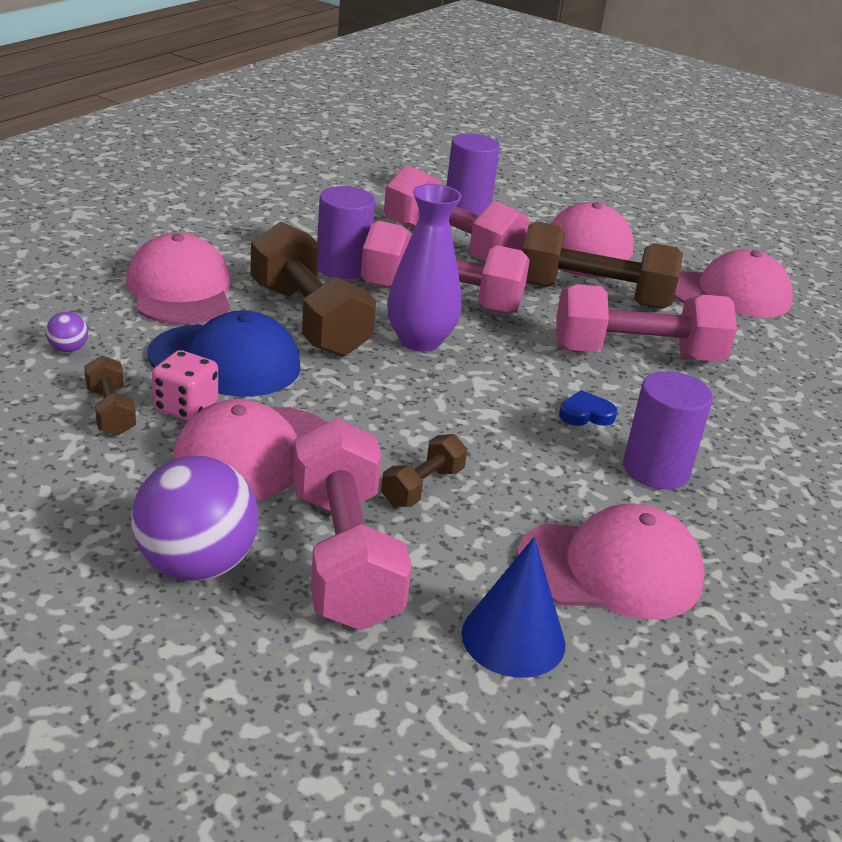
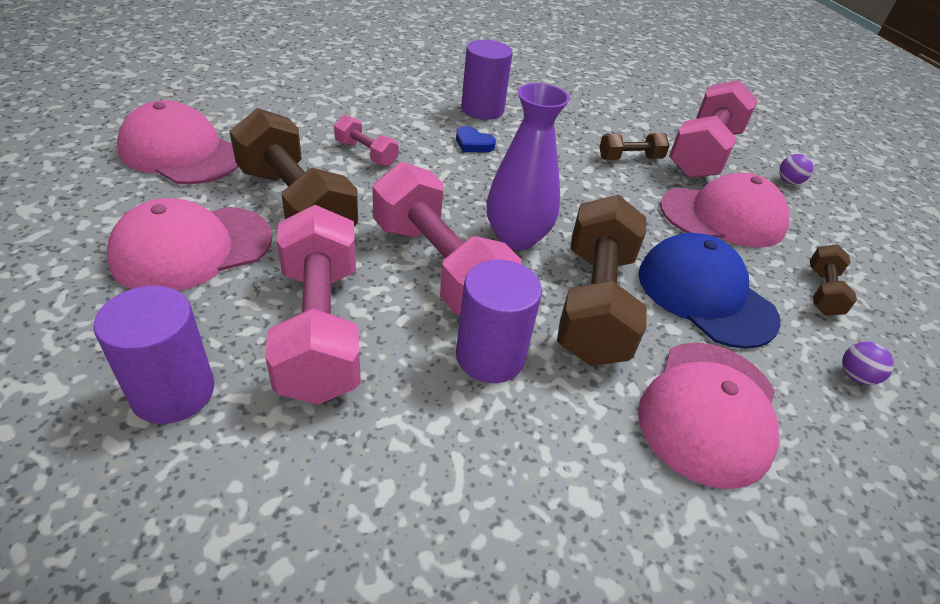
camera: 140 degrees left, 10 degrees up
purple ball [131,456,259,581] -> purple ball [779,154,813,185], size x0.42
pink dice [152,350,218,421] -> none
blue cone [461,537,565,678] -> none
pink cap [517,504,705,620] -> none
pink dumbbell [556,284,737,362] -> pink dumbbell [334,115,398,167], size x0.48

